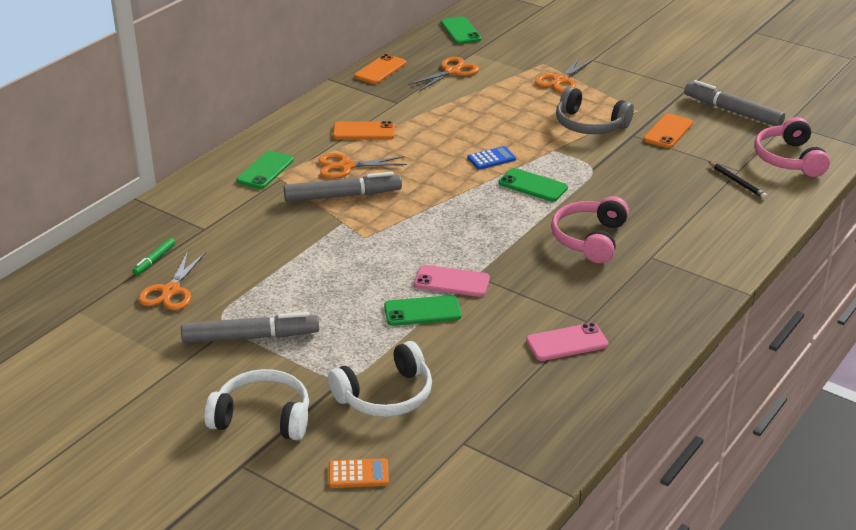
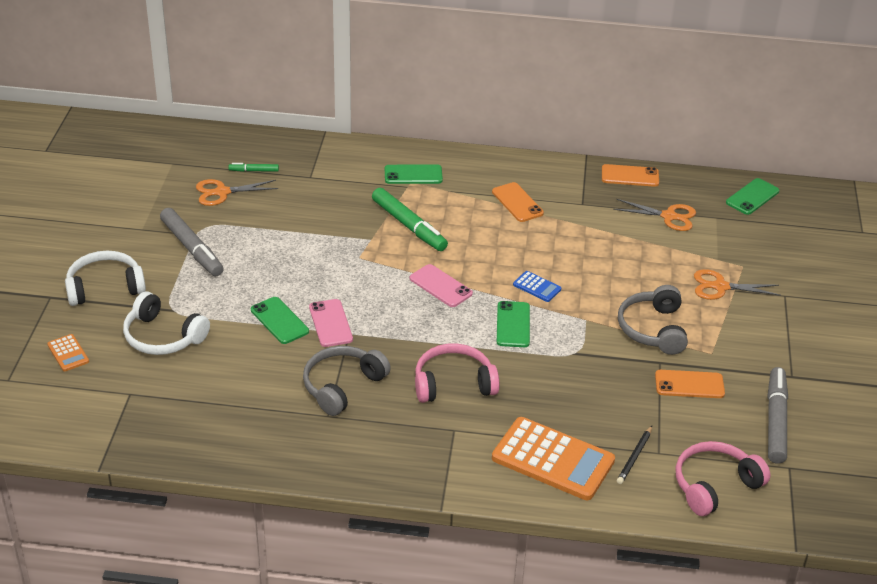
camera: 60 degrees right, 5 degrees up
white headphones [204,369,309,440] -> white headphones turned 90 degrees counterclockwise [65,251,146,306]
grey marker [284,172,402,202] -> green marker [372,188,448,251]
orange scissors [318,153,407,179] -> none
pink phone [526,323,608,361] -> pink phone moved to [410,264,473,307]
none -> grey headphones [303,346,391,416]
none -> orange calculator [492,417,615,500]

